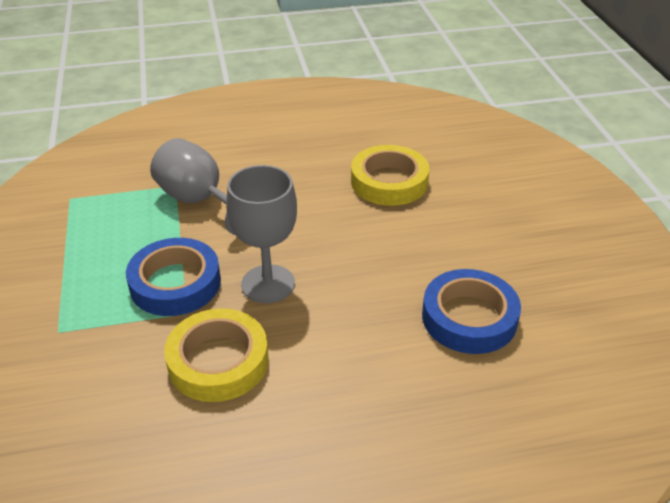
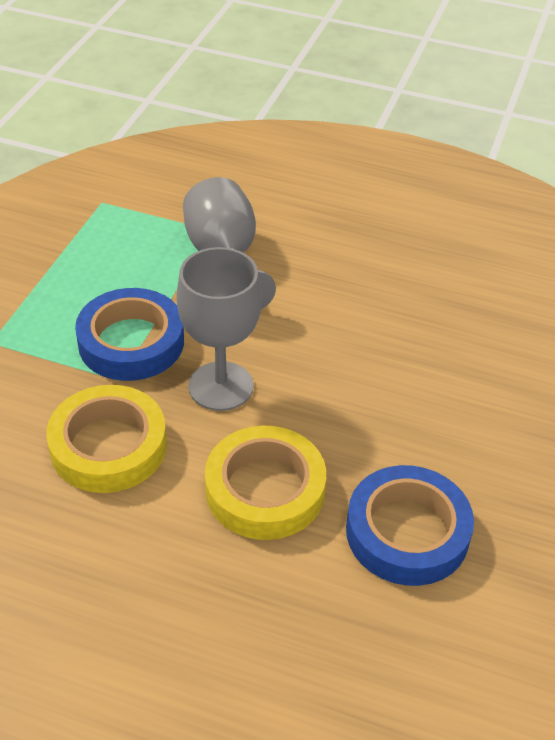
camera: 30 degrees right, 5 degrees up
yellow tape [351,145,429,206] -> yellow tape moved to [205,426,326,540]

